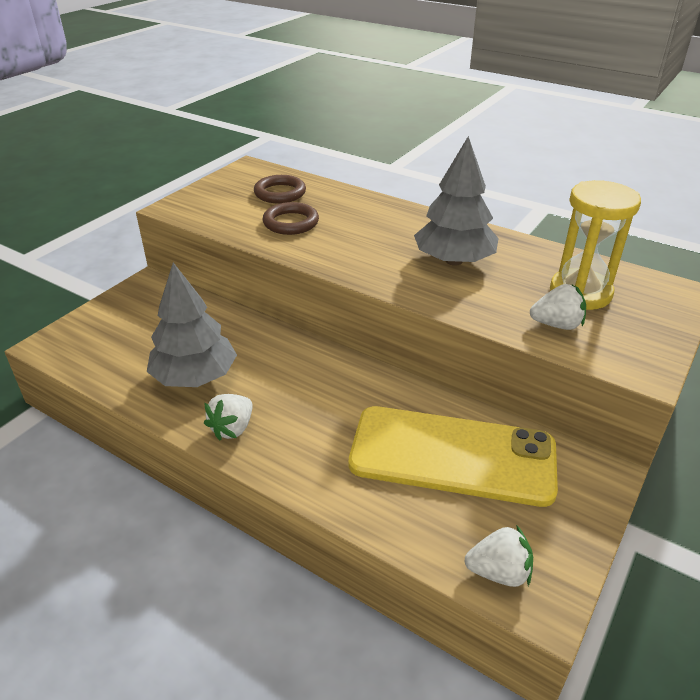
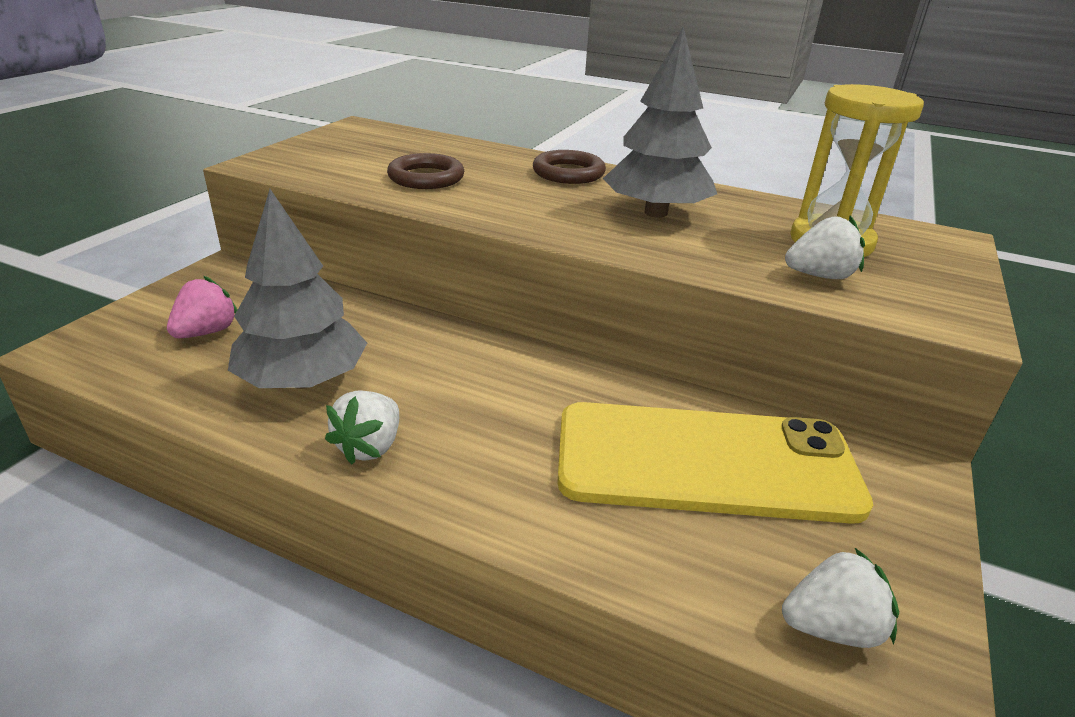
camera: 10 degrees left, 5 degrees down
brown ring [254,175,306,203] -> brown ring moved to [533,150,606,184]
none -> pink strawberry [167,276,237,338]

